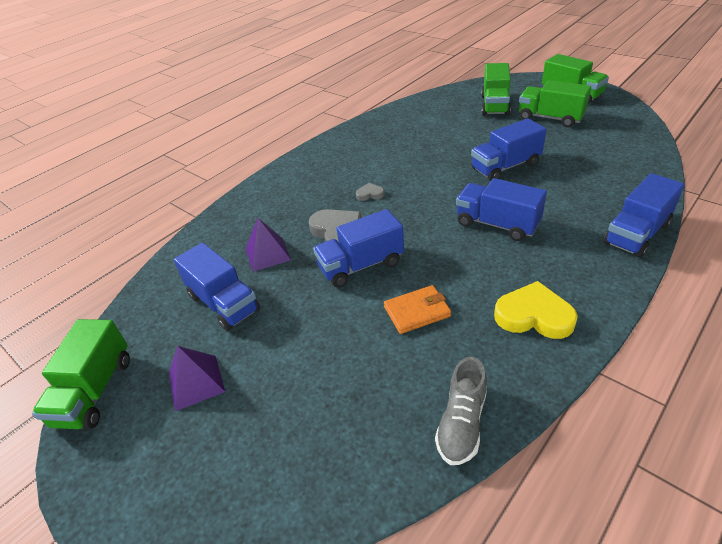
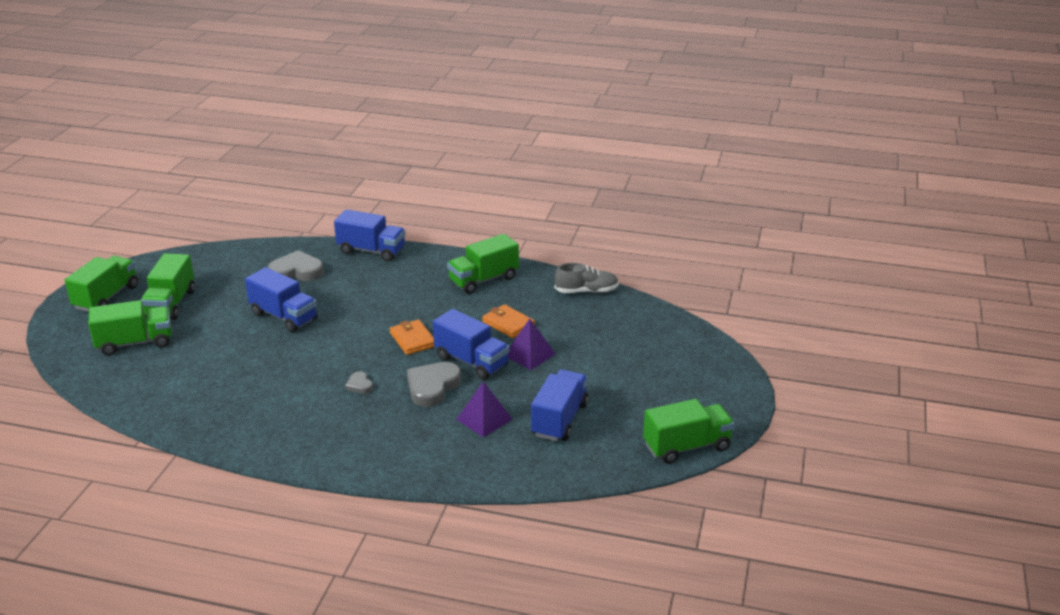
camera: 120 degrees left, 10 degrees down
purple pyramid [169,346,225,411] -> purple pyramid moved to [508,318,555,370]
blue truck [456,178,547,241] -> none
yellow heart [494,281,578,339] -> green truck [447,234,519,294]
none -> grey heart [268,250,324,281]
none -> orange wallet [390,320,435,355]

